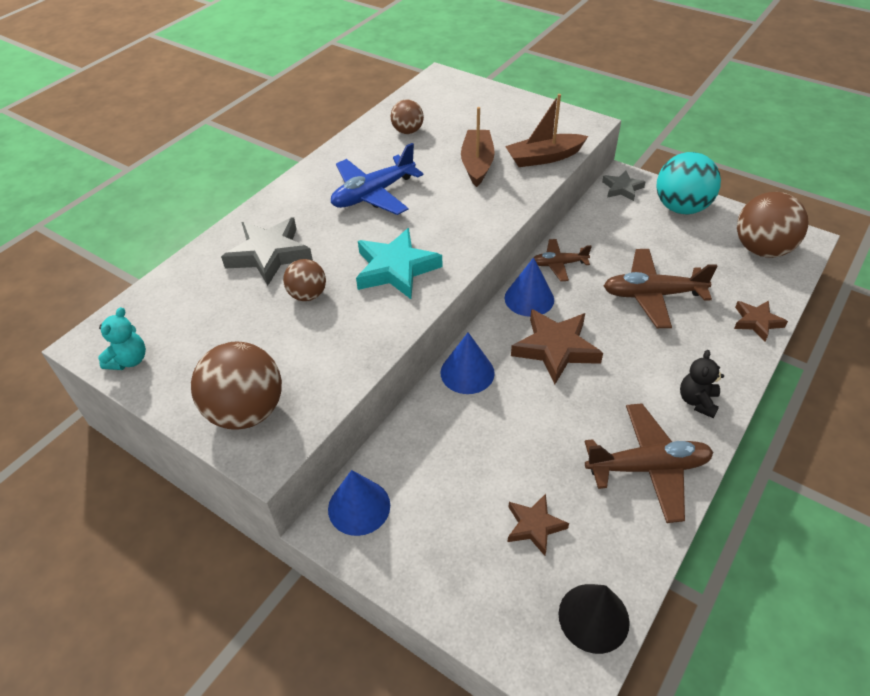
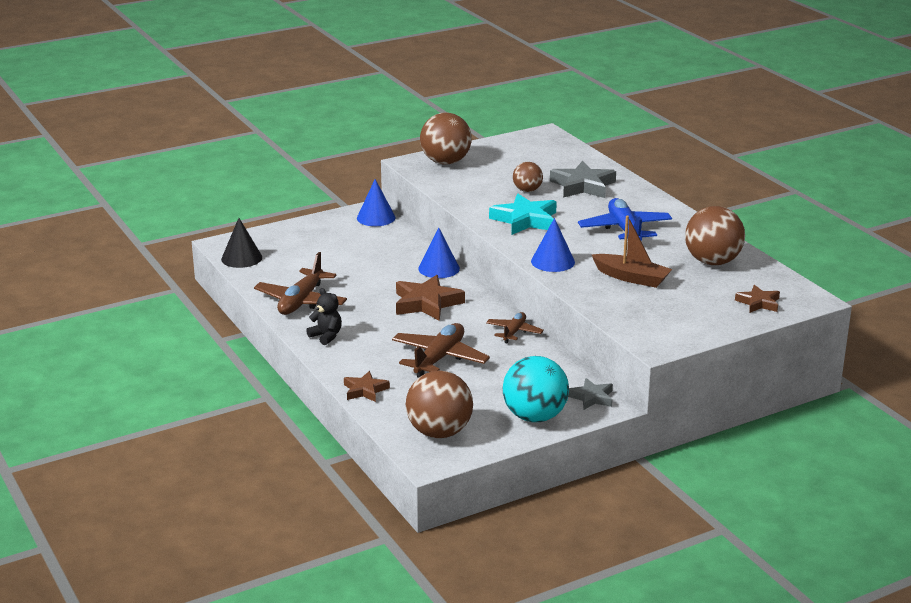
camera: 115 degrees right, 20 degrees down
turquoise teddy bear [98,307,146,370] -> none
brown ball [391,100,424,134] -> brown ball [685,206,745,265], size x1.77
brown boat [505,94,588,167] -> none
blue cone [505,257,554,317] -> blue cone moved to [531,218,575,272]
brown star [507,494,569,556] -> brown star moved to [735,285,780,313]

